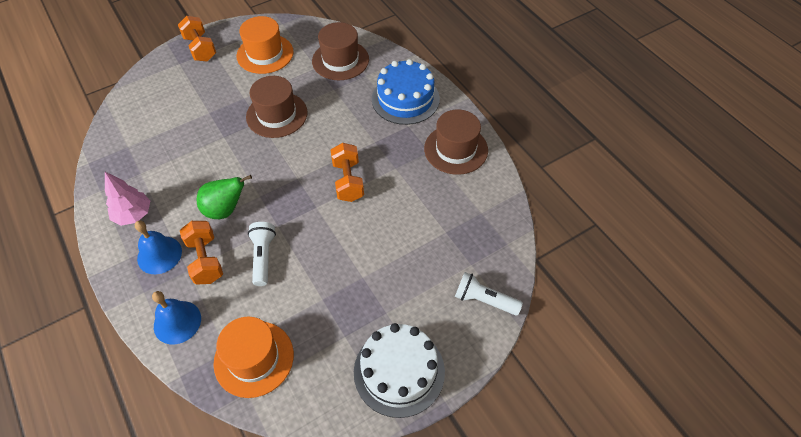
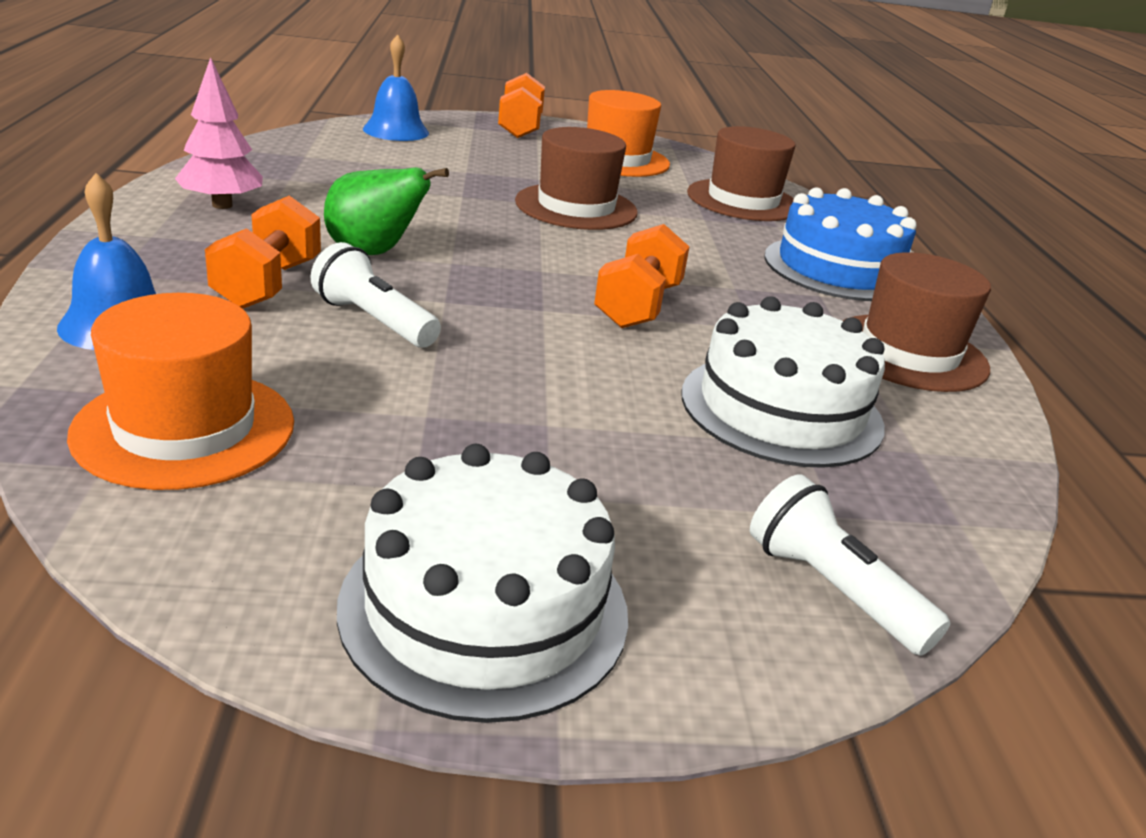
camera: 25 degrees right, 25 degrees down
blue bell [135,221,182,274] -> blue bell moved to [363,35,429,141]
white flashlight [248,222,276,286] -> white flashlight turned 75 degrees counterclockwise [311,242,441,348]
none -> white cake [682,296,885,468]

